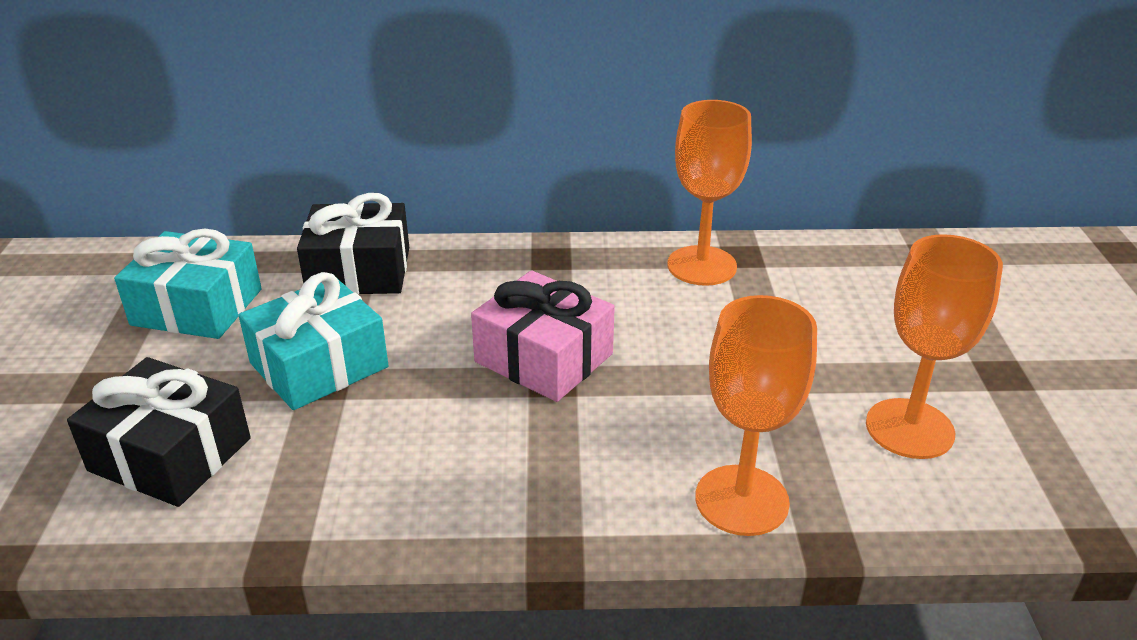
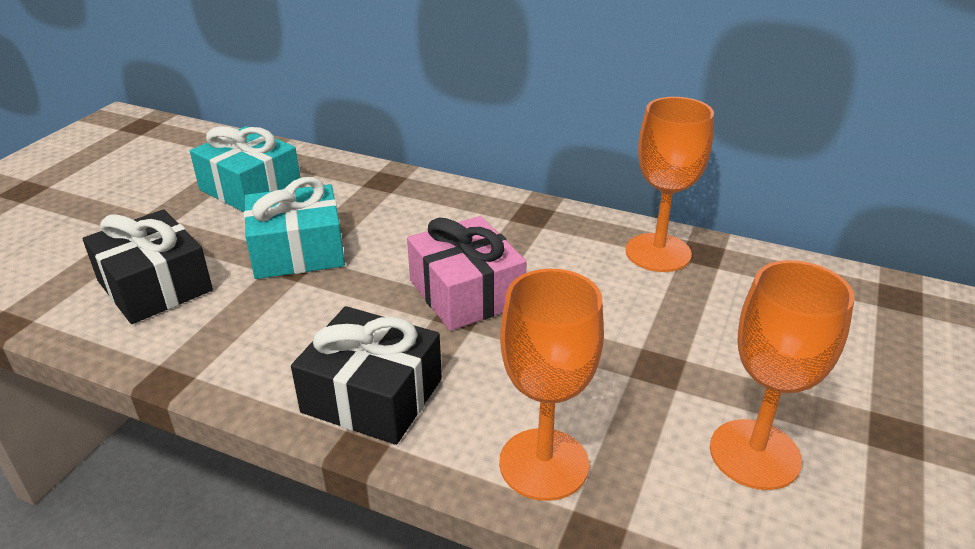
camera: 25 degrees right, 0 degrees up
black gift [297,193,409,295] -> black gift moved to [291,306,442,445]

